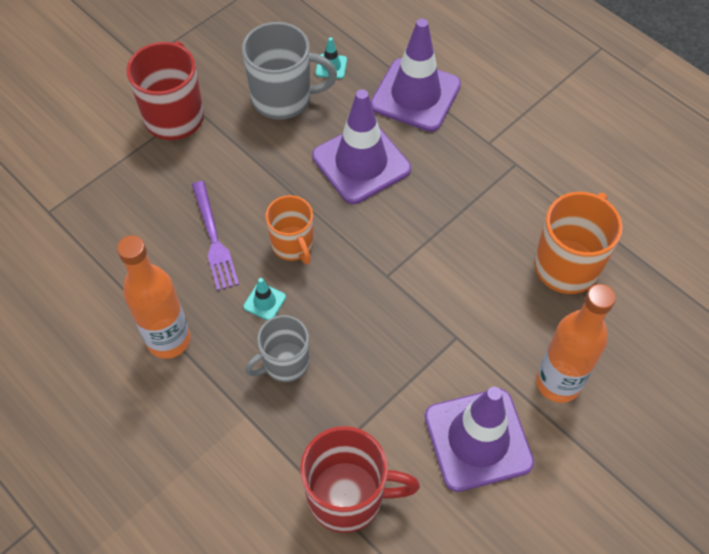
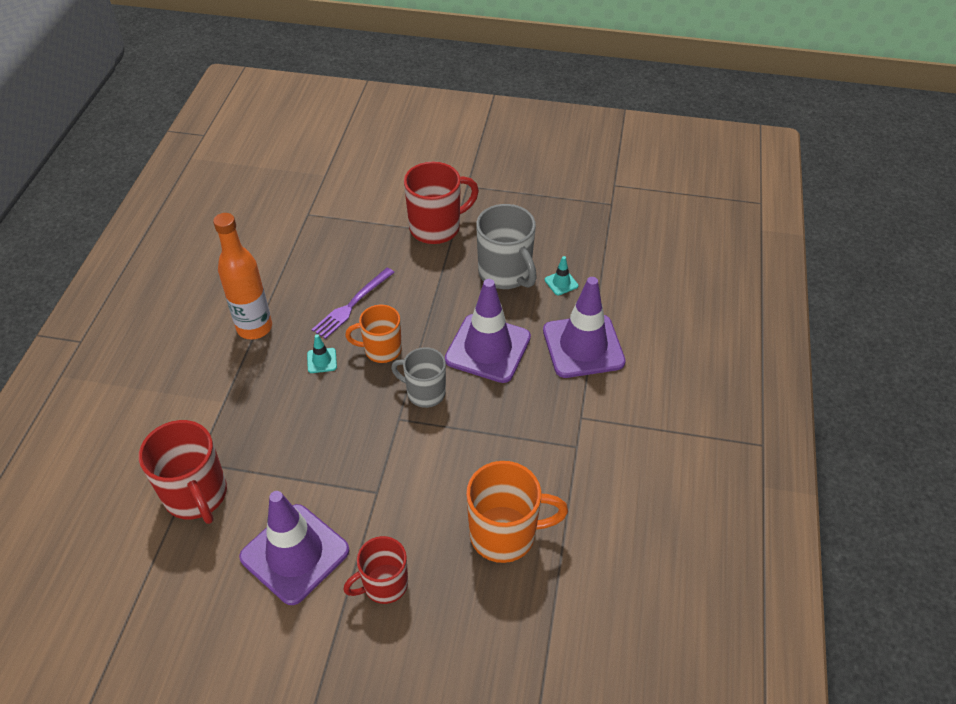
camera: 55 degrees right, 10 degrees down
grey mug [245,315,309,382] -> grey mug moved to [391,347,446,408]
orange mug [265,195,314,264] -> orange mug turned 60 degrees clockwise [345,304,402,363]
orange bottle [536,284,616,403] -> red mug [343,536,408,604]

